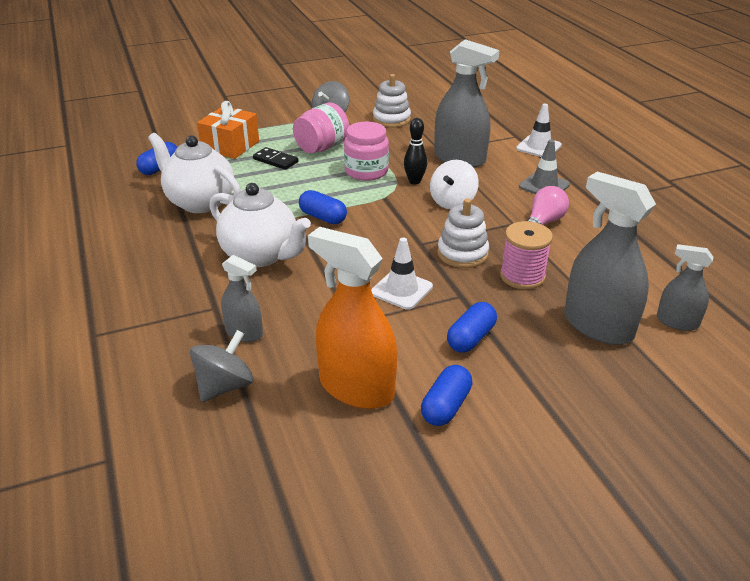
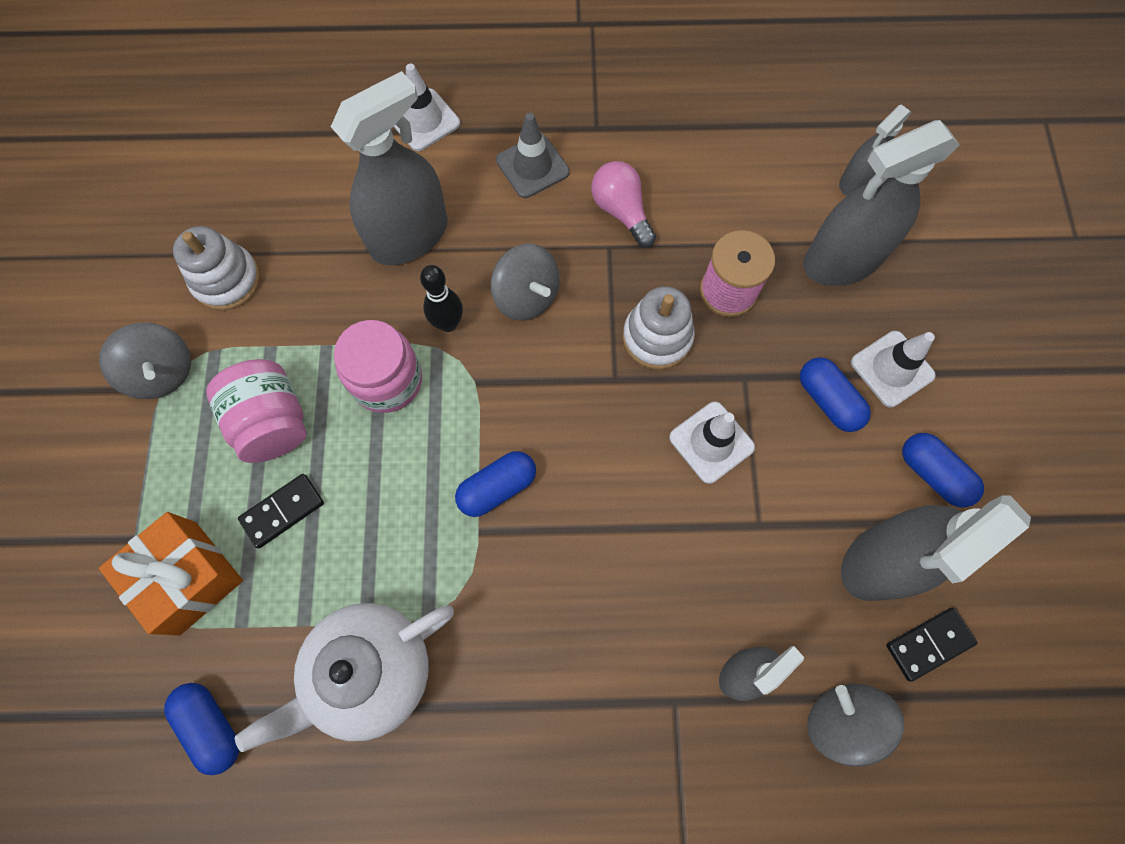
camera: 70 degrees left, 35 degrees up
white teapot [209,183,311,267] -> none
orange spray bottle [308,227,397,409] -> grey spray bottle [841,495,1031,601]
white spinning top [430,160,479,209] -> grey spinning top [491,244,560,321]
none -> white traffic cone [851,331,936,407]
none -> black domino [886,608,977,682]

